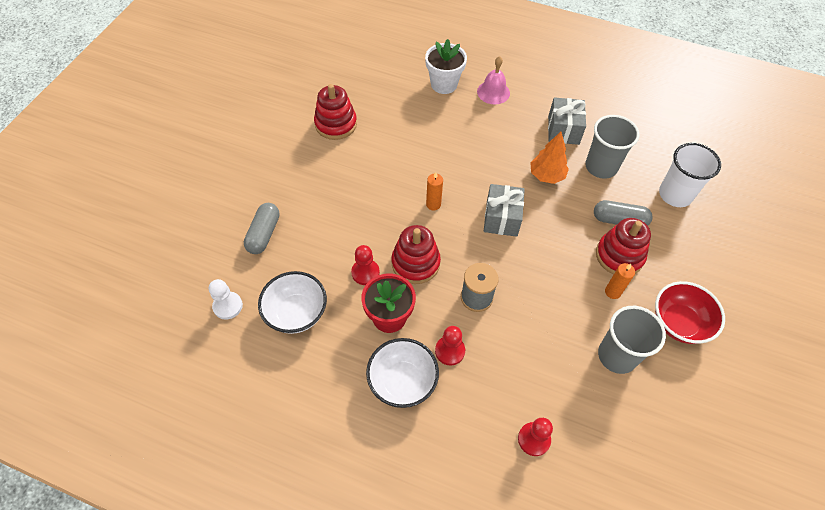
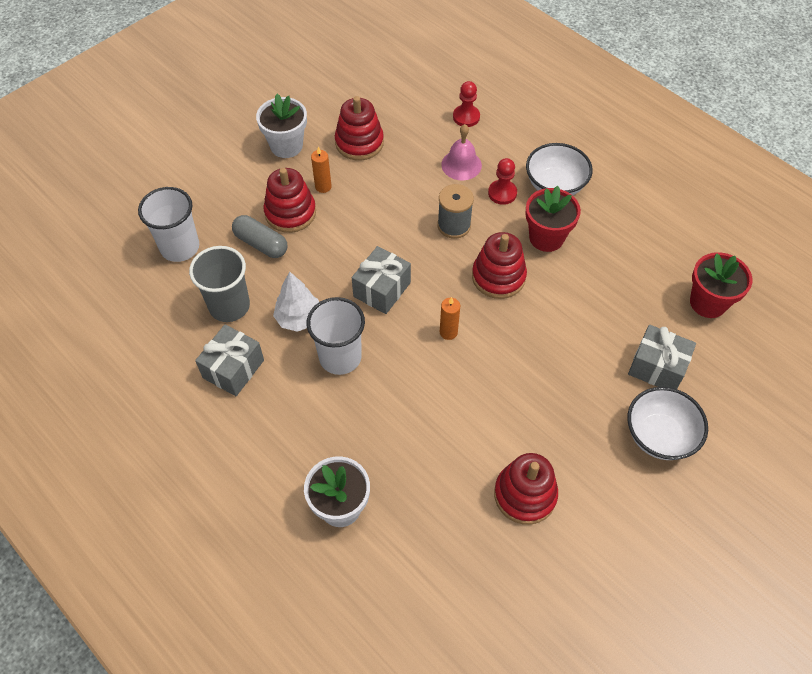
camera: 155 degrees left, 0 degrees up
white pawn [209,279,243,320] -> red flower pot [690,252,753,318]
grey capsule [244,203,280,254] -> grey gift [628,325,696,389]
white bowl [258,271,327,334] -> white bowl moved to [628,387,708,460]
red pawn [351,245,380,285] -> none
pink bell [477,56,510,105] -> pink bell moved to [441,124,482,180]
orange tree [530,132,569,184] -> white tree [273,271,319,332]
grey cup [598,306,666,374] -> red stacking toy [335,96,384,161]
red bowl [655,281,725,344] -> white flower pot [256,94,307,158]
none -> white cup [306,297,365,375]

